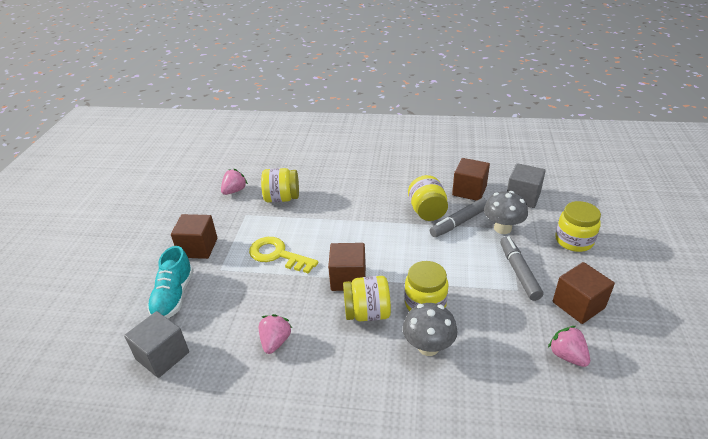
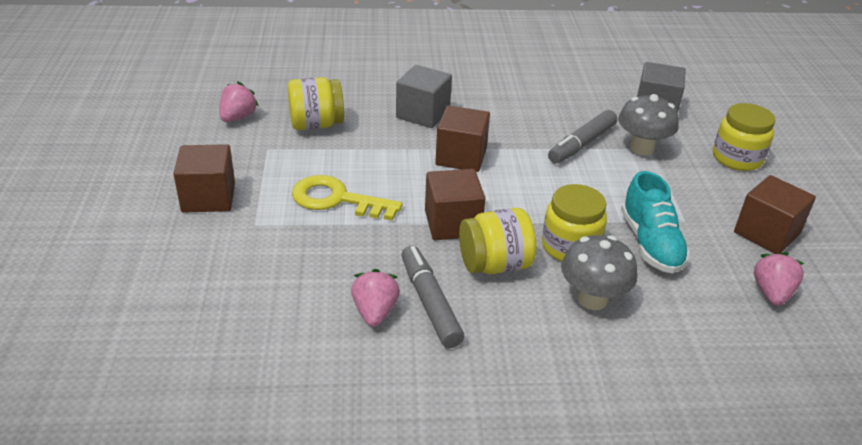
camera: 15 degrees left, 0 degrees up
grey cube [124,311,189,378] -> grey cube moved to [396,65,452,128]
turquoise shoe [147,246,194,319] -> turquoise shoe moved to [621,171,690,274]
yellow jar [408,175,448,221] -> none
brown cube [452,158,490,201] -> brown cube moved to [435,105,490,172]
grey marker [500,236,543,301] -> grey marker moved to [401,246,464,348]
pink strawberry [548,326,590,367] -> pink strawberry turned 60 degrees clockwise [754,252,804,306]

